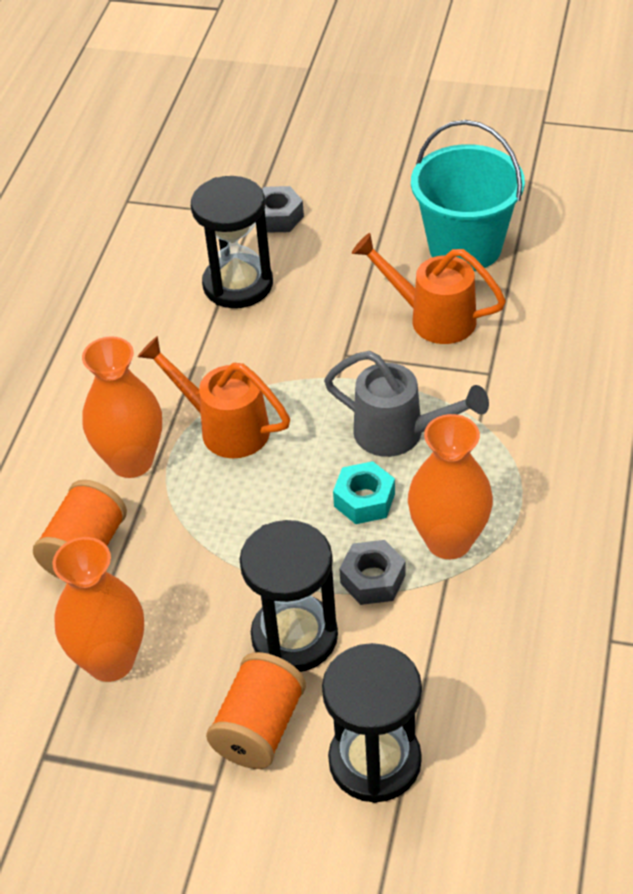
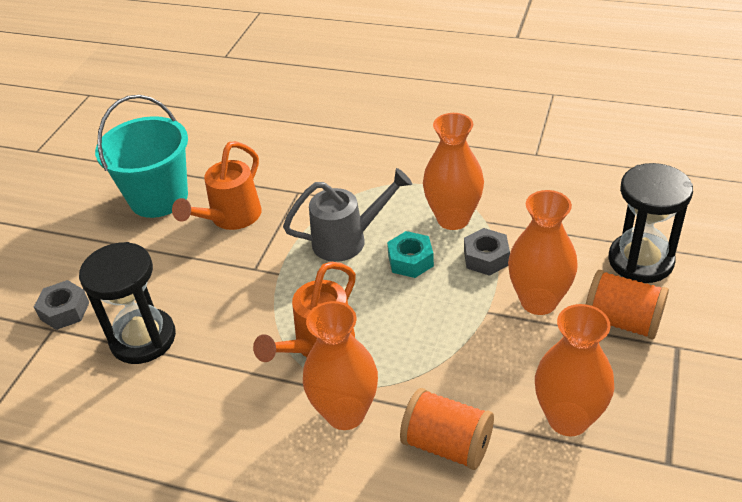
camera: 85 degrees left, 5 degrees down
black hourglass [239,520,338,672] -> orange vase [508,190,578,315]
grey watering can [324,351,489,457] -> grey watering can turned 45 degrees clockwise [283,168,412,262]

